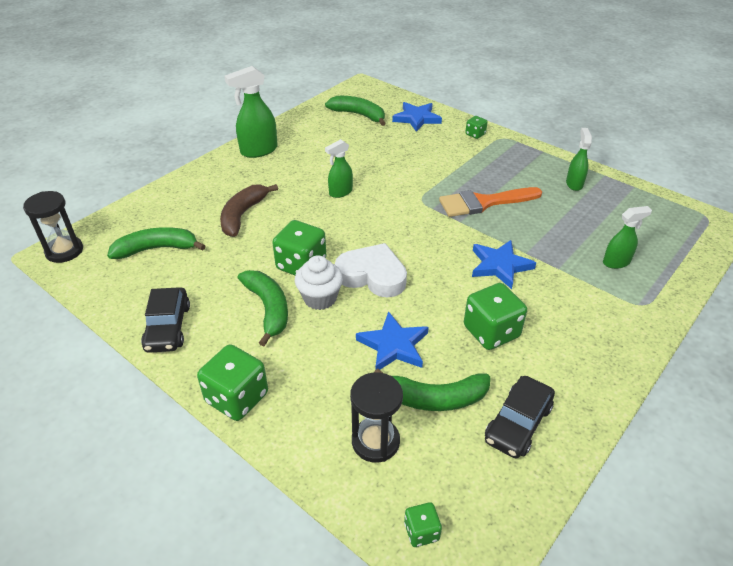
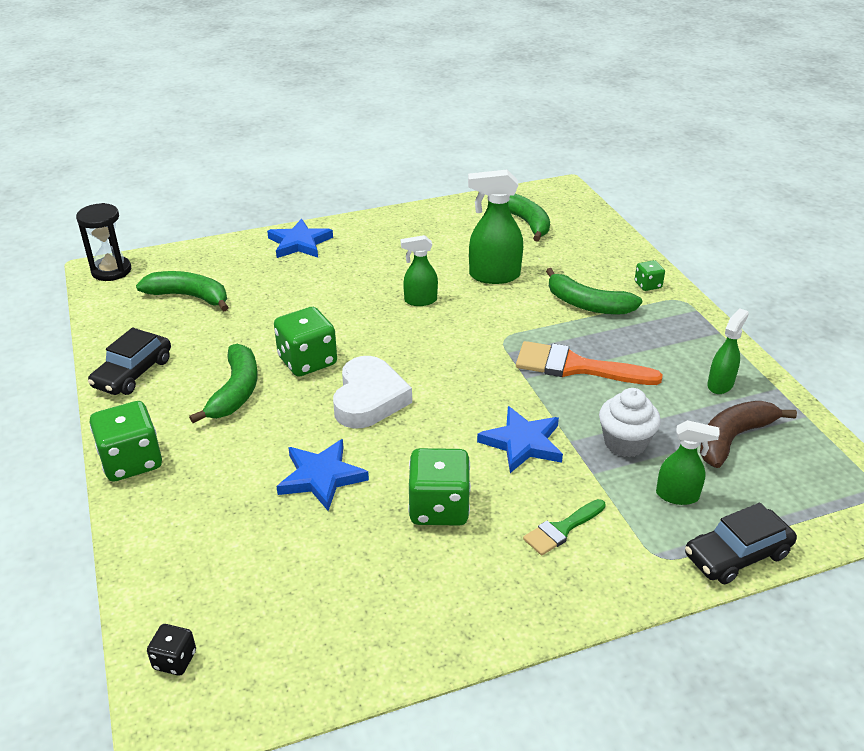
camera: 30 degrees right, 5 degrees down
brown banana [220,184,278,237] -> brown banana moved to [700,401,797,468]
green spray bottle [225,66,277,158] -> green spray bottle moved to [468,170,523,284]
white cupcake [295,255,343,310] -> white cupcake moved to [599,388,661,457]
white heart [335,243,407,297] -> white heart turned 45 degrees clockwise [333,356,412,429]
black hourglass [350,372,403,463] -> none
green banana [374,368,490,411] -> green banana moved to [546,268,642,315]
blue star [392,102,442,132] -> blue star moved to [267,219,333,258]
green dice [404,502,442,547] -> black dice [147,624,196,676]
black car [485,376,555,458] -> black car moved to [685,503,797,584]
none -> green brush [523,499,605,556]

